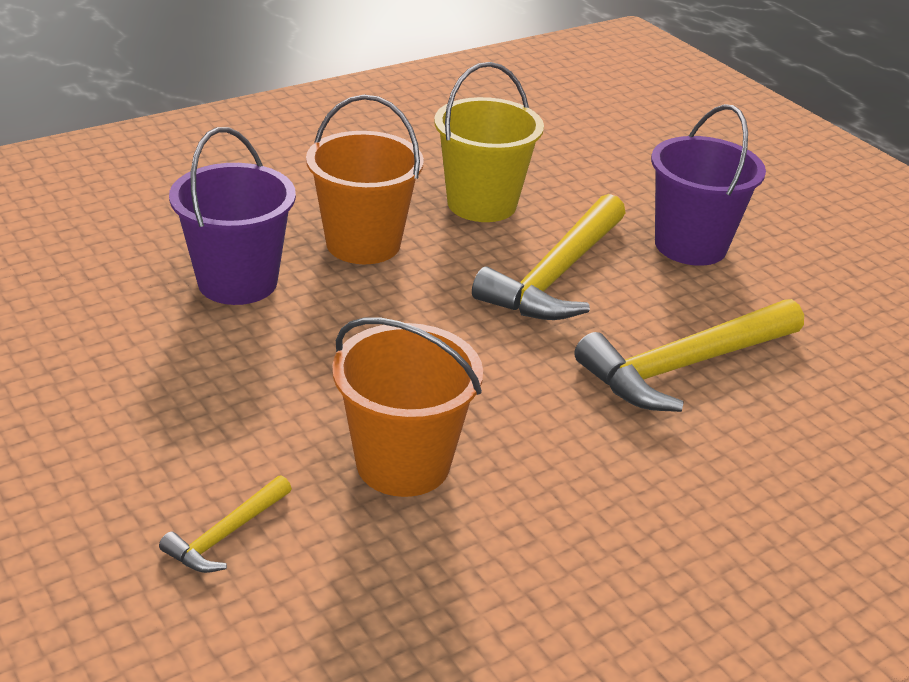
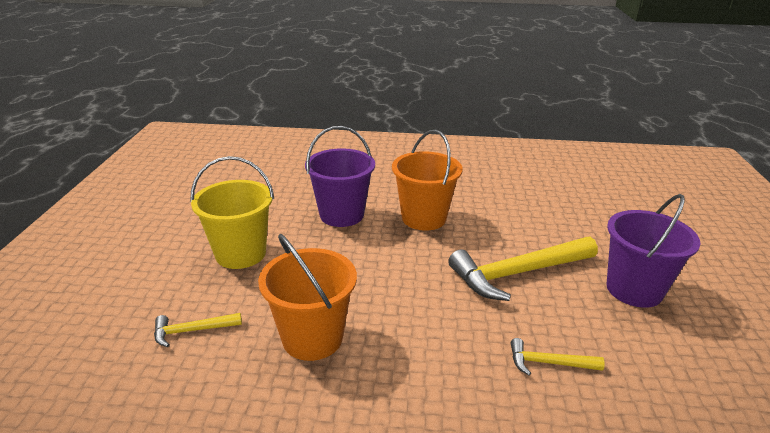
camera: 40 degrees right, 5 degrees down
yellow bucket [434,62,544,222] -> yellow bucket moved to [190,156,274,269]
yellow hammer [574,299,804,412] -> yellow hammer [511,338,605,376], size x0.48

